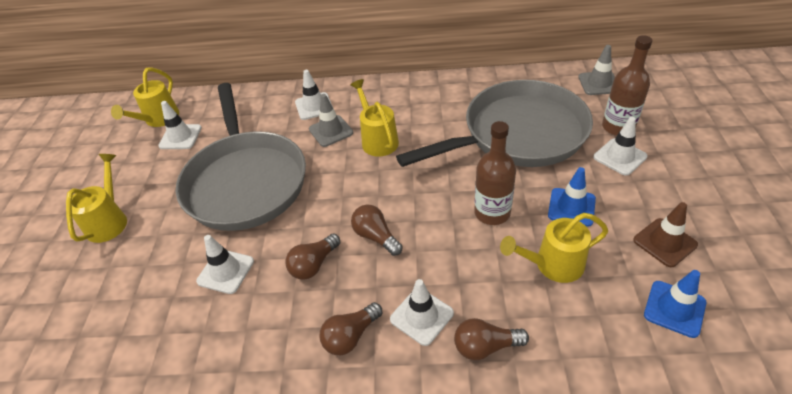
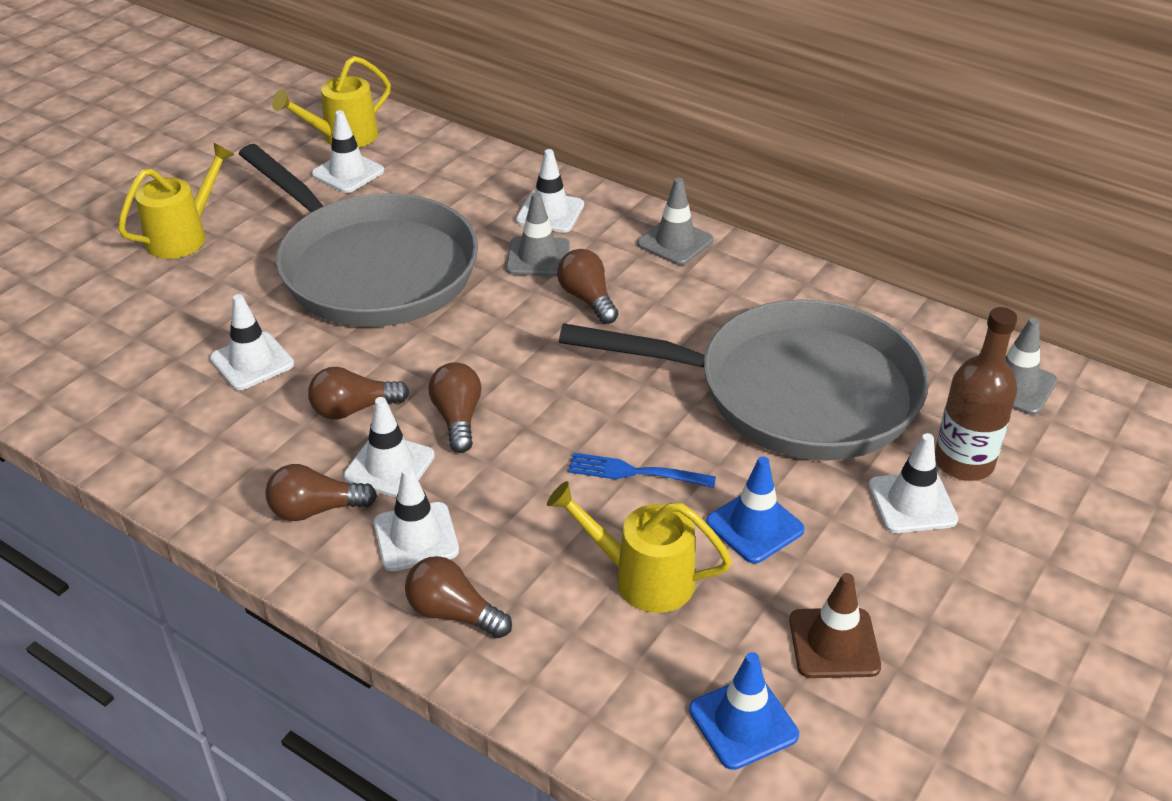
camera: 30 degrees right, 5 degrees down
grey pan [176,83,306,231] -> grey pan turned 60 degrees counterclockwise [239,144,478,327]
yellow watering can [350,79,399,157] -> brown light bulb [557,249,618,324]
brown bottle [474,121,516,225] -> blue fork [568,453,716,488]
none -> white traffic cone [344,397,435,498]
none -> grey traffic cone [637,178,713,265]

